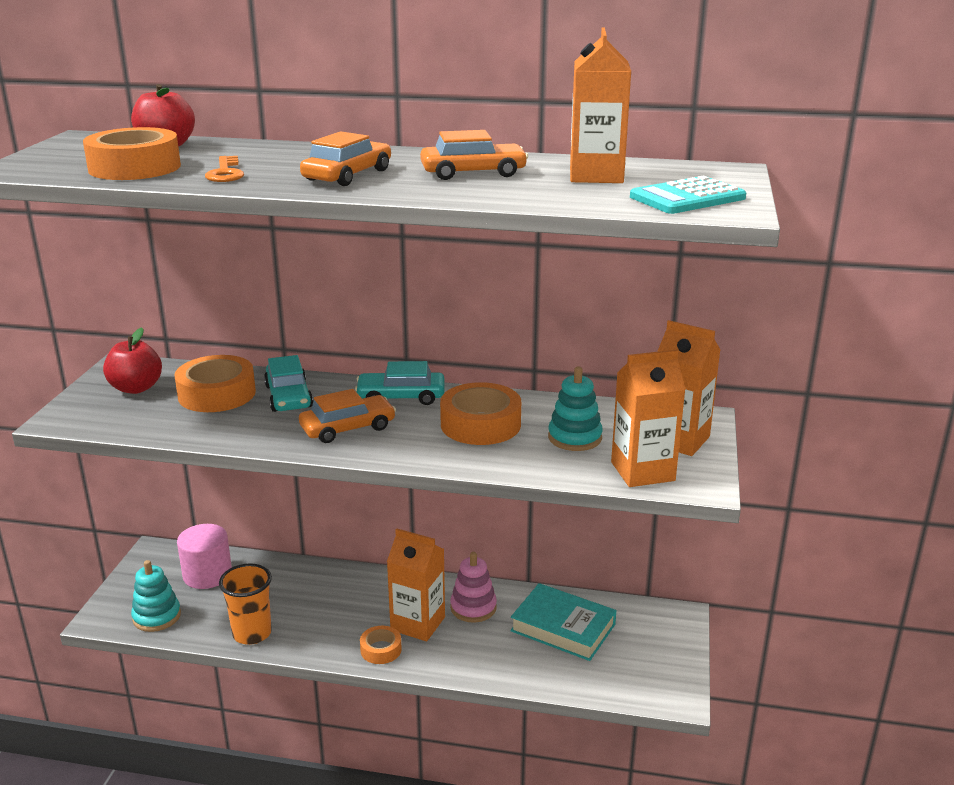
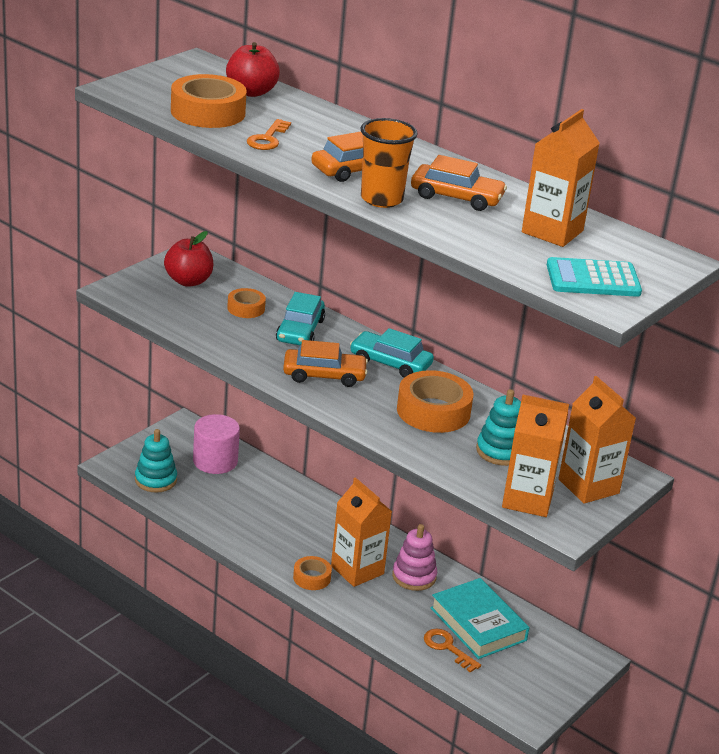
camera: 25 degrees right, 5 degrees up
orange tape [174,355,256,412] -> orange tape [227,288,266,318], size x0.55
orange cup [219,563,272,645] -> orange cup moved to [361,118,418,208]
none -> orange key [424,629,481,673]

